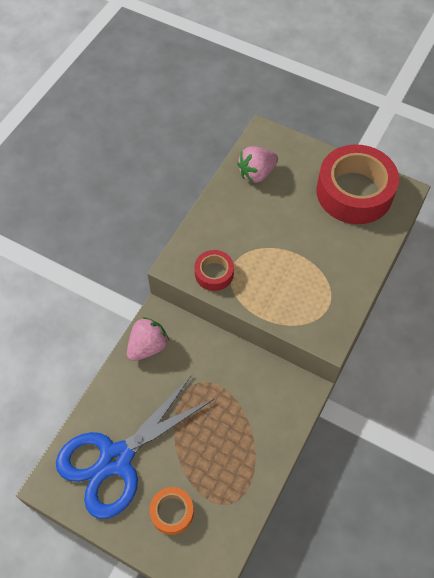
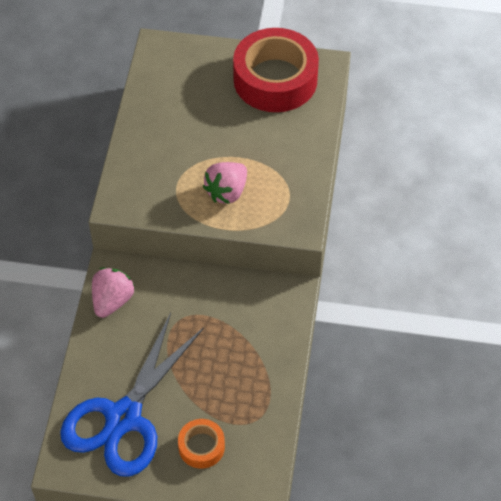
camera: 20 degrees left, 5 degrees down
red tape [194,250,234,291] -> none
pink strawberry [237,146,278,183] -> pink strawberry moved to [203,162,247,204]

